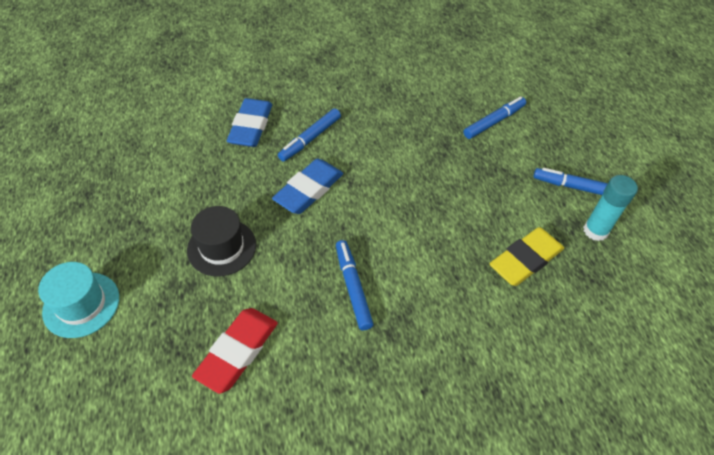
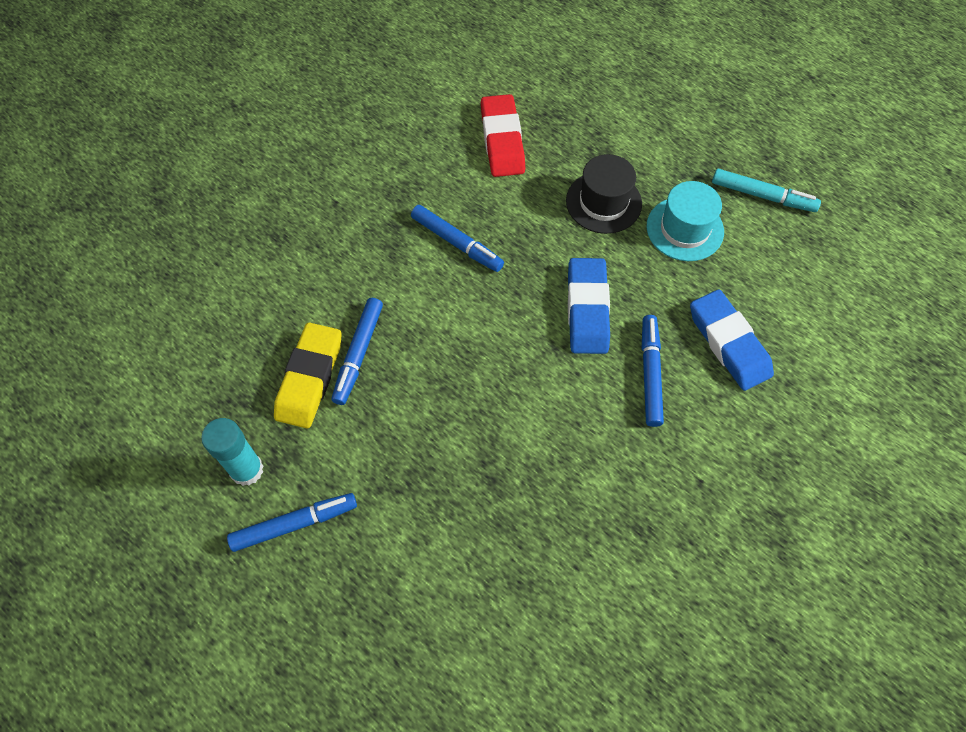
camera: 145 degrees right, 10 degrees up
turquoise hat [38,262,119,338] -> turquoise hat moved to [646,181,724,261]
blue marker [464,96,526,139] -> blue marker moved to [332,298,383,405]
none -> turquoise marker [712,169,821,212]

